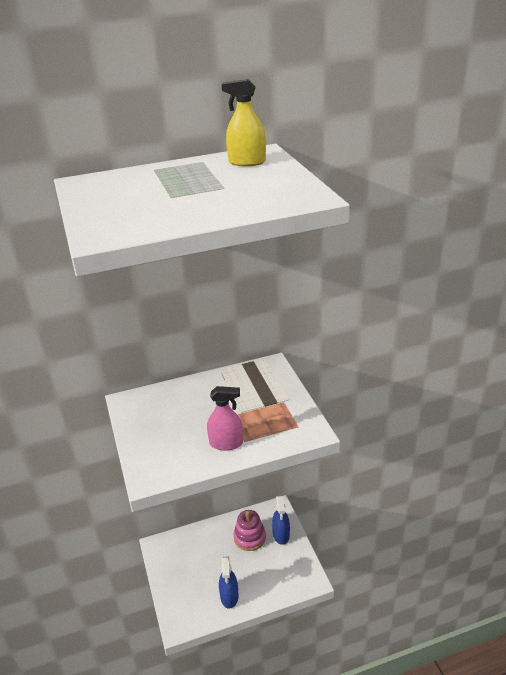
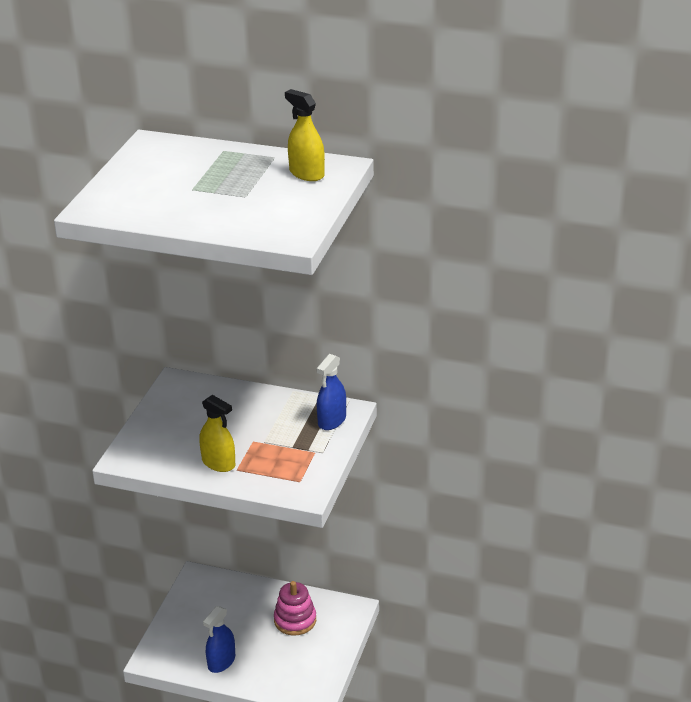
camera: 35 degrees right, 0 degrees up
pink spray bottle [207,386,243,451] -> yellow spray bottle [199,395,235,472]
blue spray bottle [272,496,290,545] -> blue spray bottle moved to [316,354,346,430]

